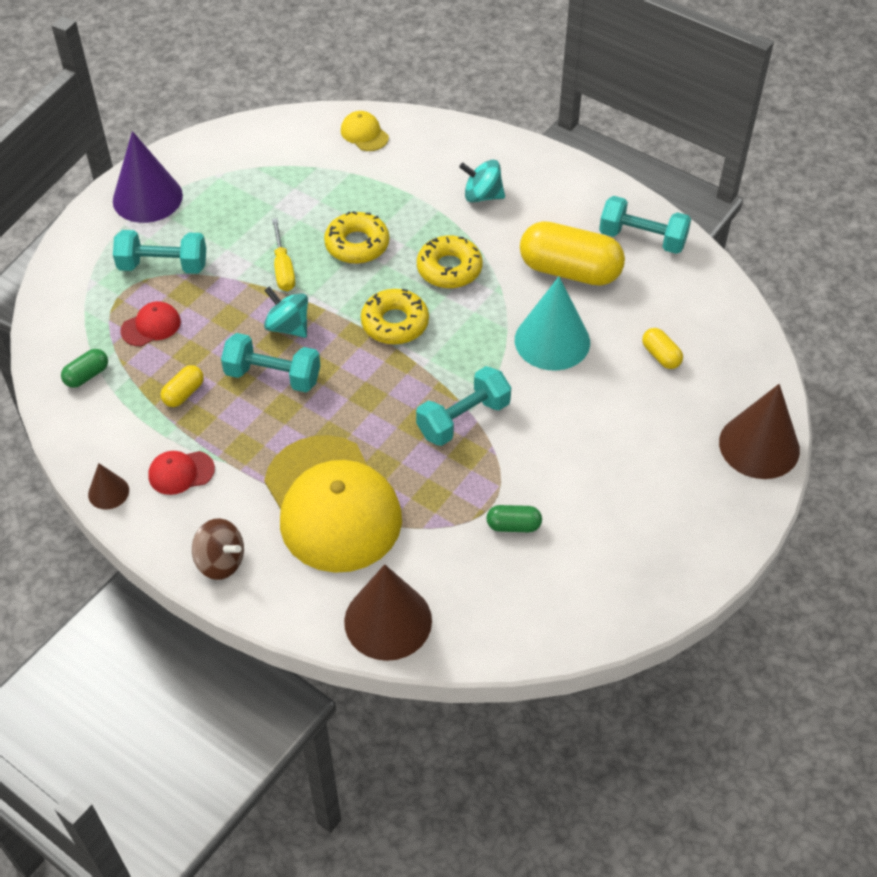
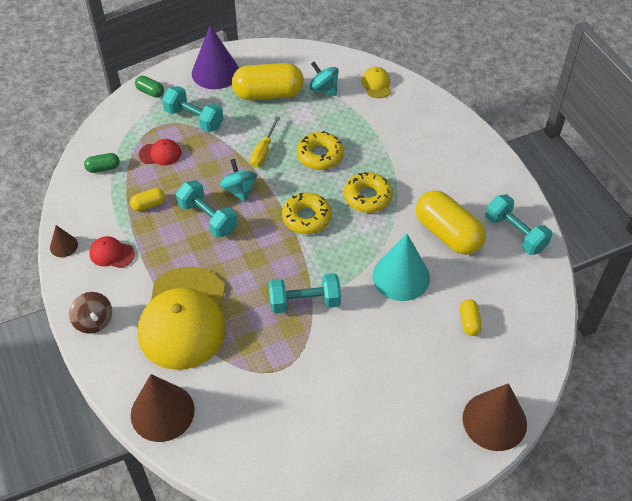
camera: 30 degrees right, 0 degrees up
turquoise spinning top [459,160,505,203] -> turquoise spinning top moved to [309,62,339,96]
green capsule [486,505,542,532] -> green capsule moved to [135,76,164,98]
none -> yellow capsule [232,63,304,100]

